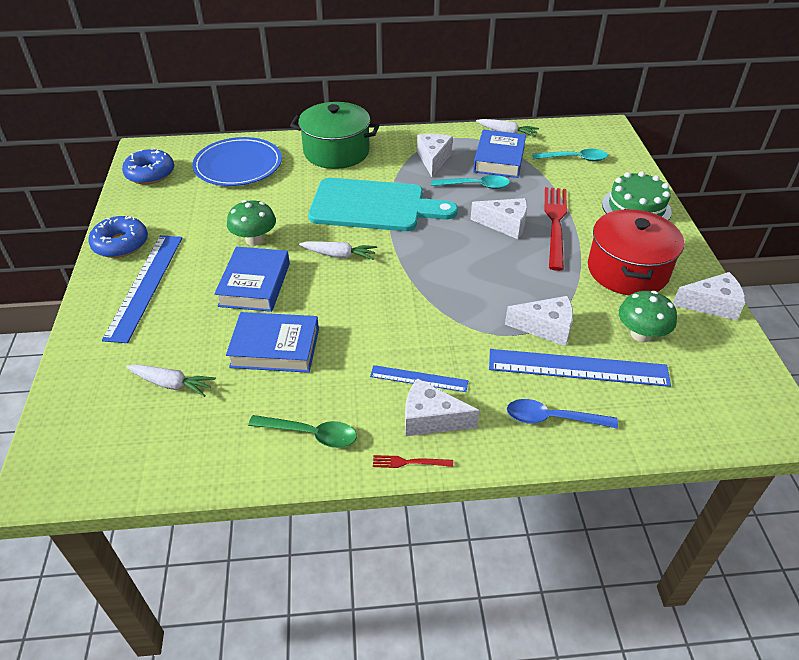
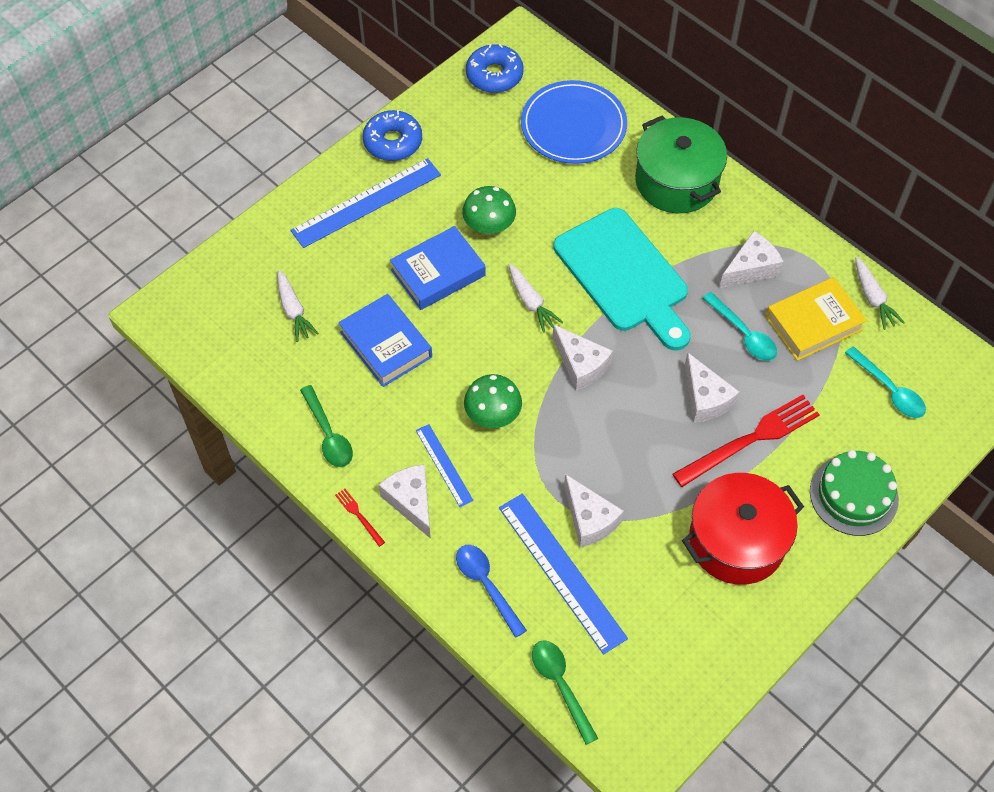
camera: 50 degrees right, 15 degrees up
blue book [473,130,526,178] -> yellow book [765,277,867,361]
green mushroom [619,291,677,342] -> green mushroom moved to [464,374,522,428]
white cheese [673,272,745,320] -> white cheese moved to [553,324,613,391]
none -> green spoon [532,640,598,745]

